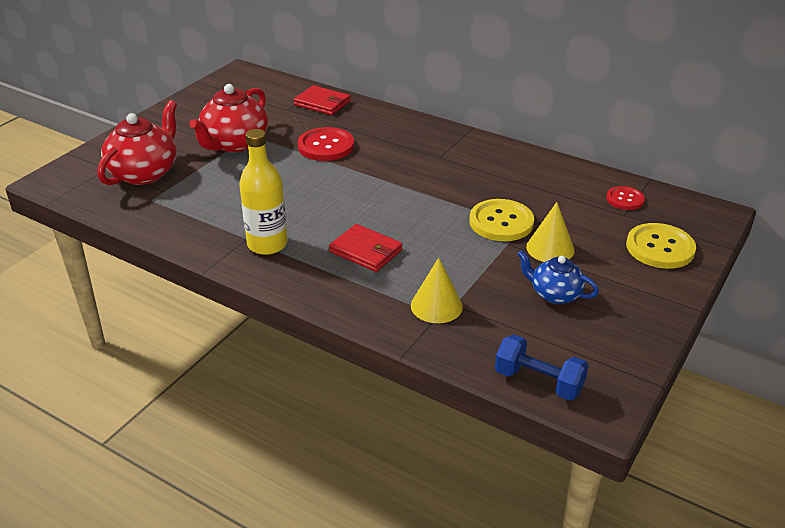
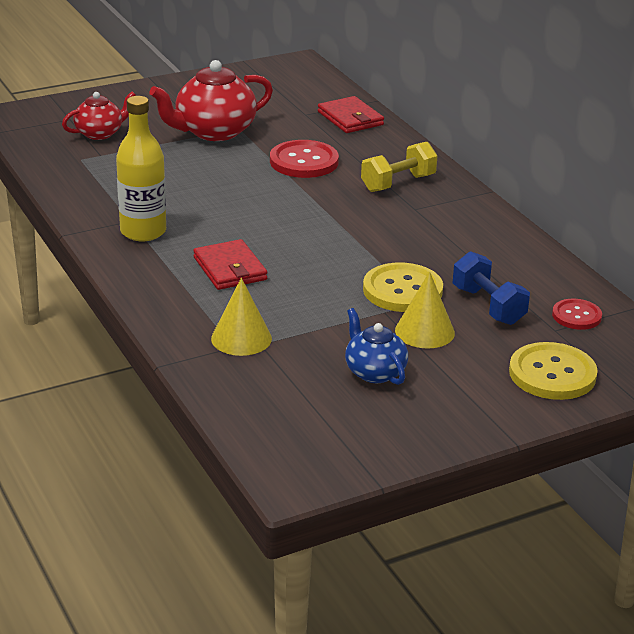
camera: 30 degrees right, 5 degrees down
red teapot [98,100,177,185] -> red teapot [62,92,136,140], size x0.59
blue dumbbell [495,334,589,401] -> blue dumbbell moved to [453,251,530,325]
none -> yellow dumbbell [361,142,437,192]

